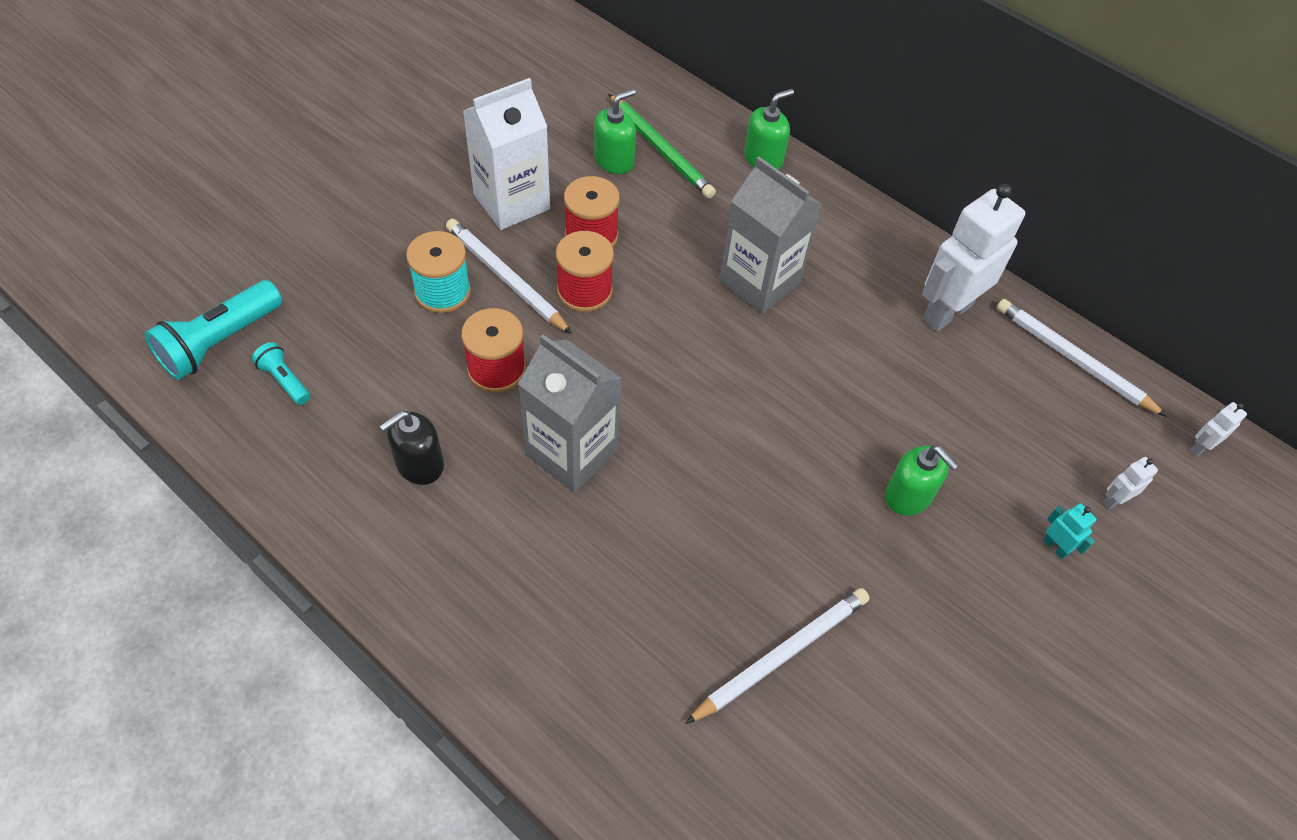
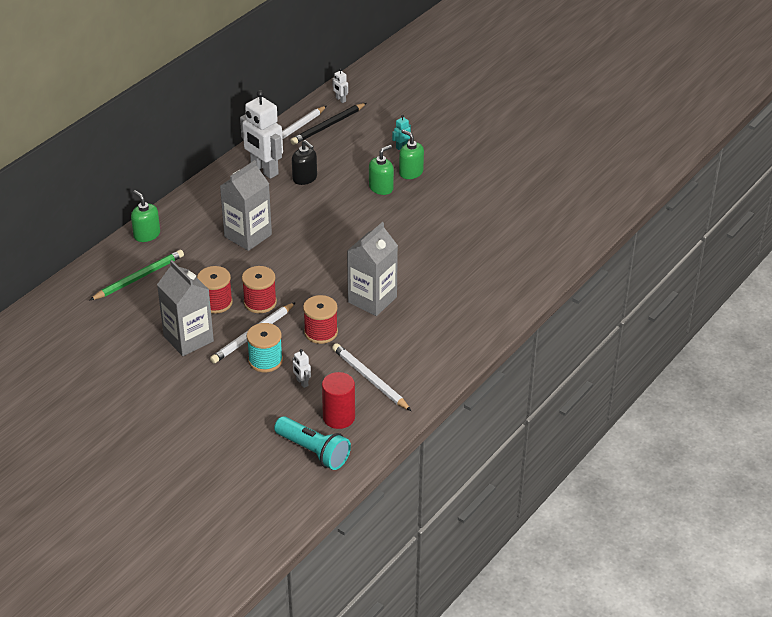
camera: 90 degrees left, 15 degrees down
turquoise flashlight [252,342,310,405] -> red cylinder [322,372,355,429]
black soap dispenser [379,411,444,485] -> black soap dispenser moved to [292,140,317,185]
white carton [463,78,550,230] -> grey carton [157,260,214,356]
green soap dispenser [594,89,636,174] -> green soap dispenser moved to [399,130,424,179]
white pencil [685,588,870,724] -> white pencil moved to [332,343,411,411]
white robot [1103,457,1158,509] -> white robot moved to [292,349,311,388]
none -> black pencil [290,103,366,145]

